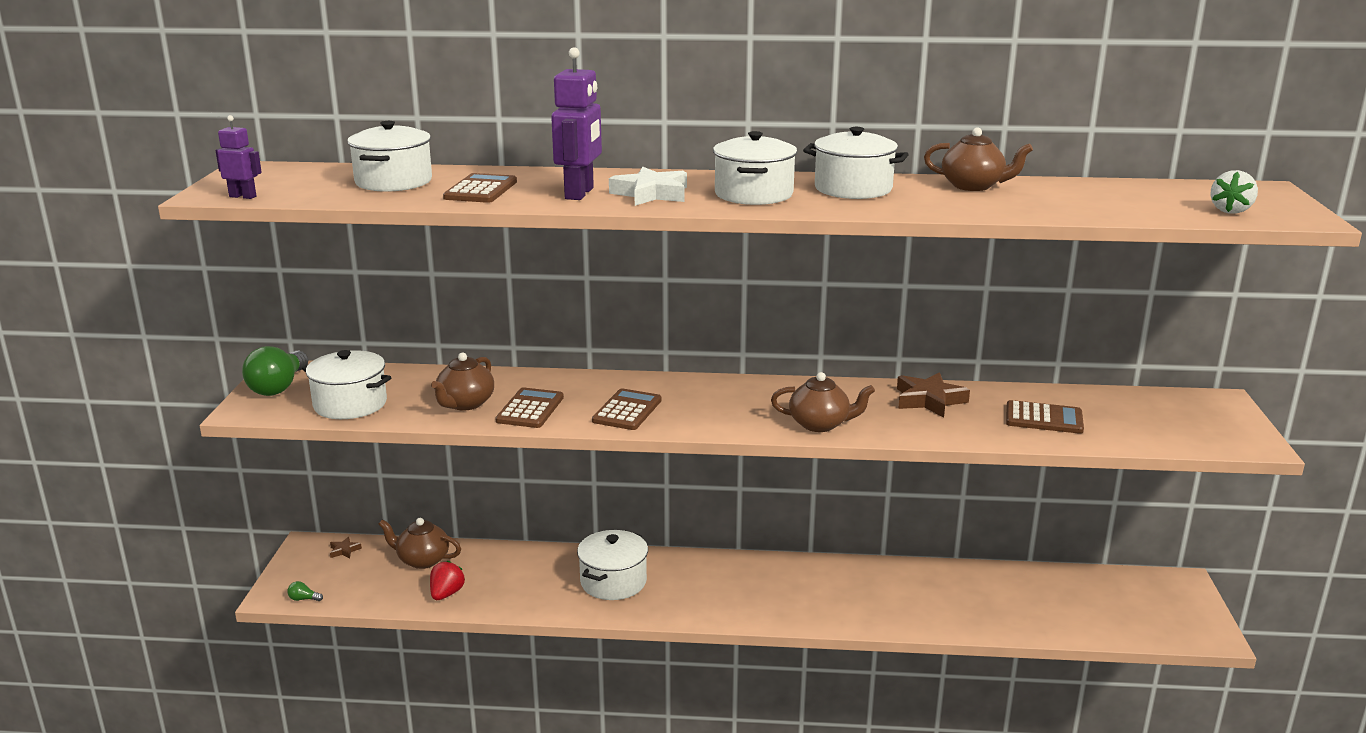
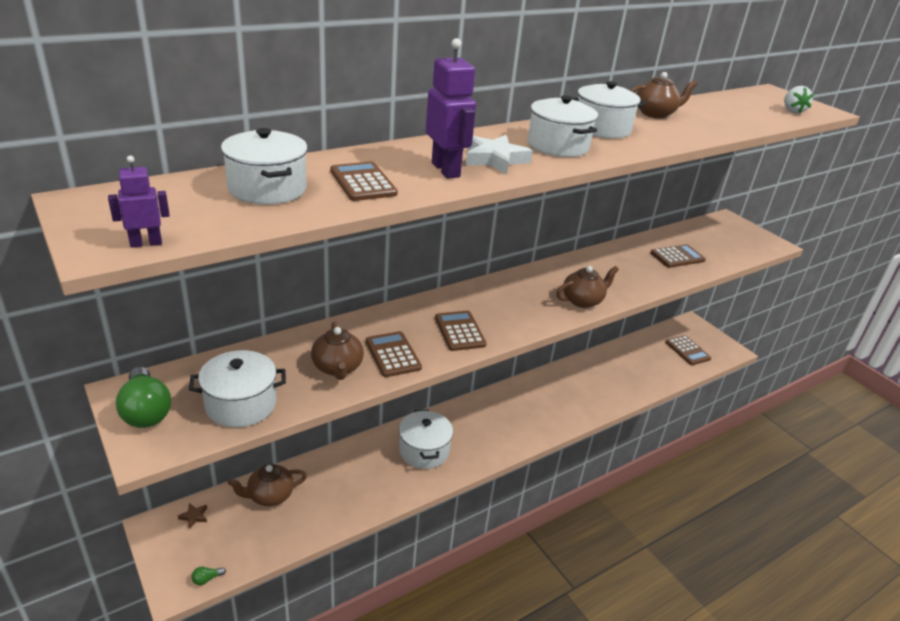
camera: 40 degrees left, 10 degrees up
red strawberry [430,561,465,600] -> none
brown star [897,372,970,418] -> none
none -> brown calculator [665,335,711,365]

